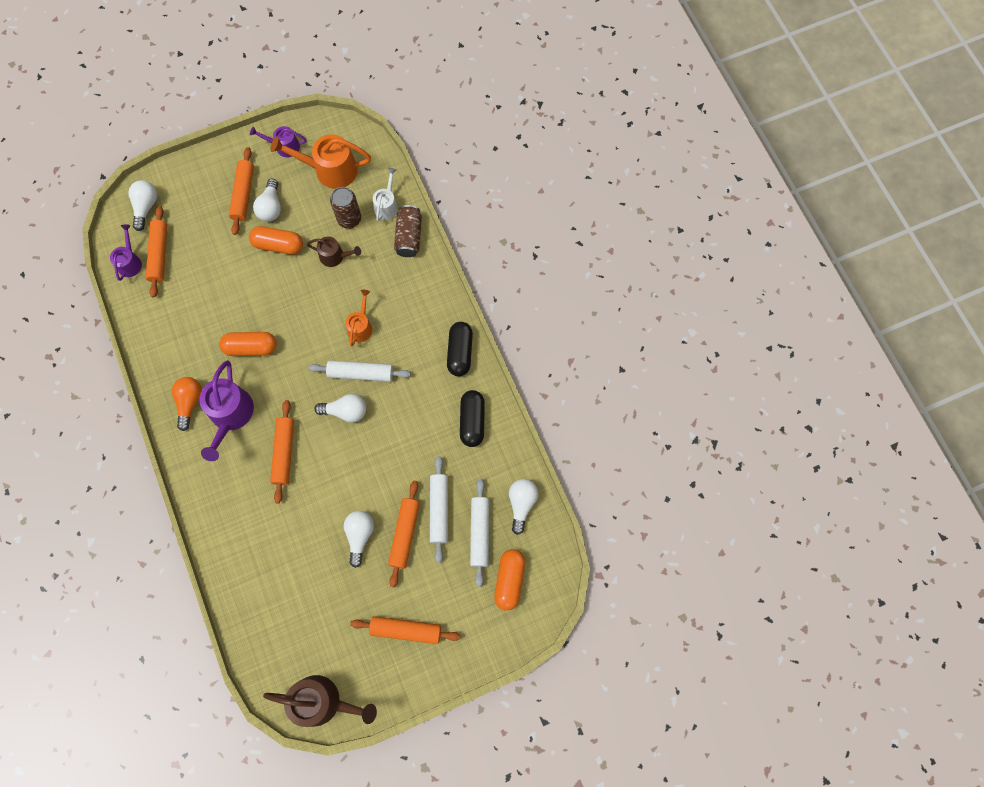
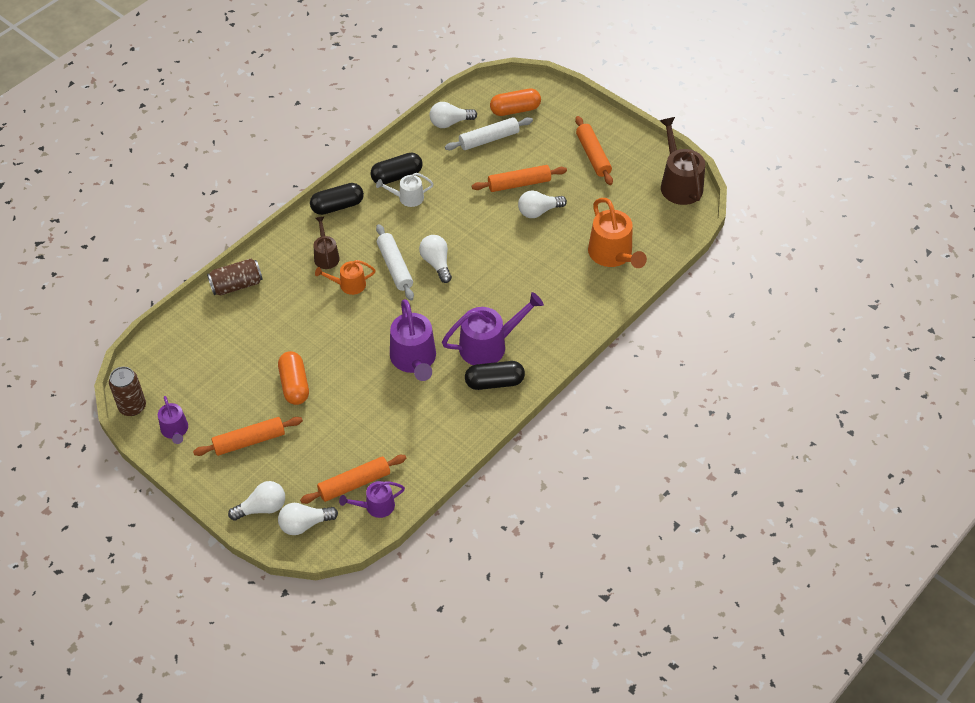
camera: 115 degrees left, 20 degrees down
orange light bulb [172,377,202,431] -> black capsule [465,361,525,390]
orange capsule [219,332,277,356] -> purple watering can [390,299,436,381]
white light bulb [253,179,281,222] -> white light bulb moved to [228,481,285,521]
orange rolling pin [270,400,294,503] -> none
orange watering can [271,134,371,189] -> orange watering can moved to [588,198,647,268]
brown watering can [307,236,361,267] -> brown watering can moved to [314,216,340,269]
brown can [330,187,361,229] -> brown can moved to [109,367,146,416]
white watering can [373,168,398,222] -> white watering can moved to [376,173,434,207]
white rolling pin [430,456,448,563] -> none

